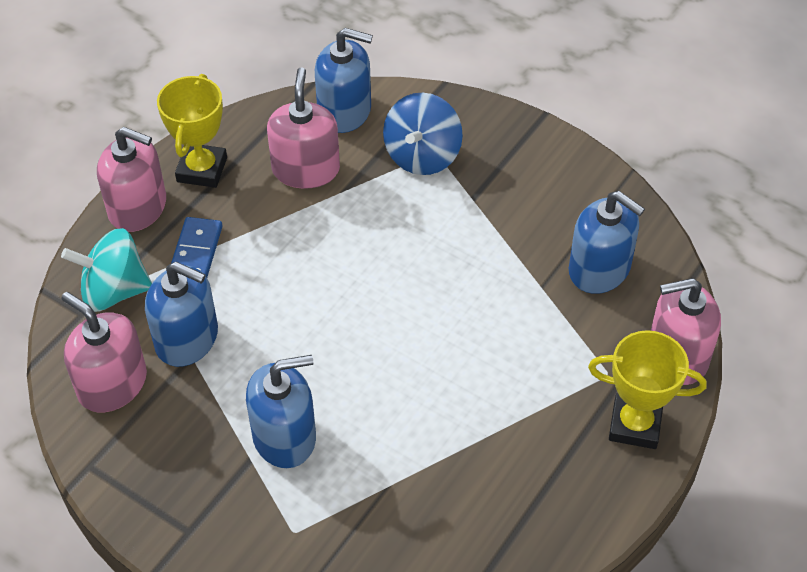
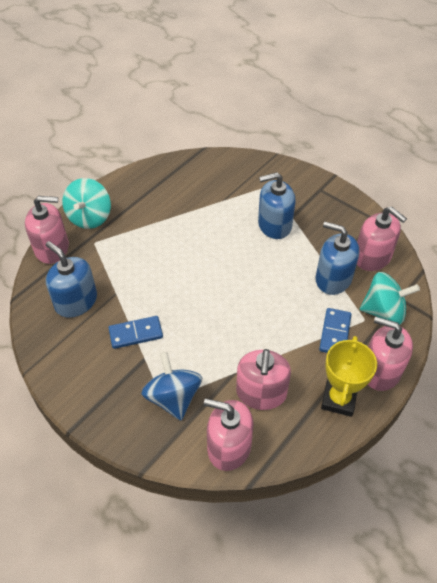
camera: 175 degrees left, 0 degrees up
blue soap dispenser [315,28,373,133] -> pink soap dispenser [204,399,253,471]
blue spinning top [383,93,463,175] -> blue spinning top turned 45 degrees counterclockwise [142,352,202,421]
yellow trophy [588,330,707,449] -> turquoise spinning top [62,178,111,229]
none -> blue domino [109,316,163,349]

